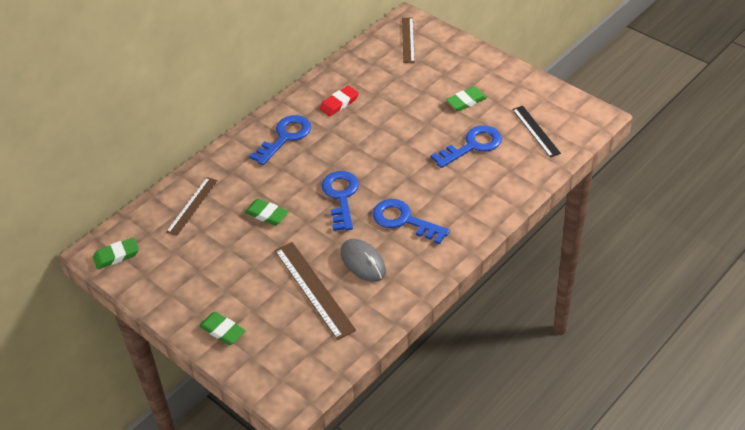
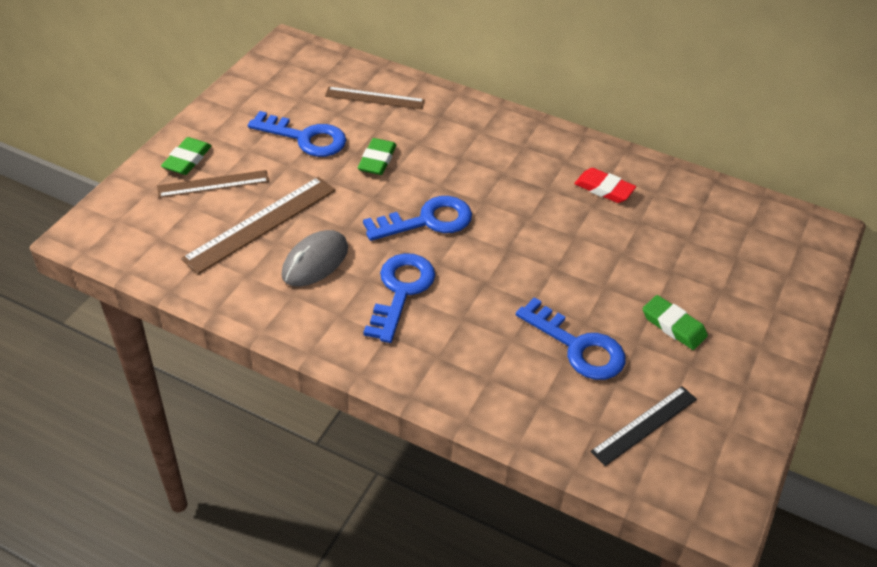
camera: 70 degrees right, 0 degrees up
green eraser [93,238,139,269] -> none
blue key [249,115,311,165] -> blue key moved to [248,111,346,157]
brown ruler [402,17,415,63] -> brown ruler moved to [157,170,269,198]

